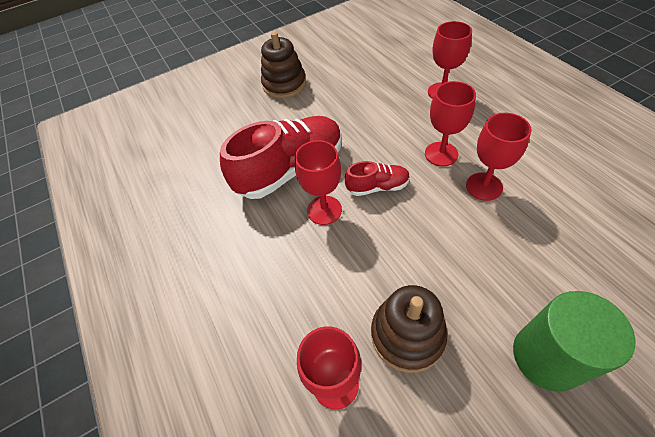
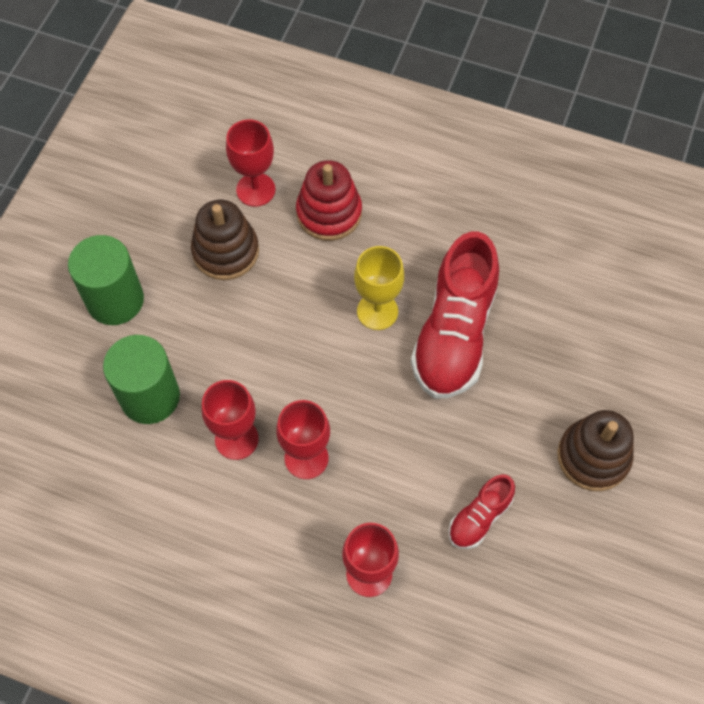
camera: 135 degrees right, 10 degrees up
red goblet [295,140,342,225] -> yellow goblet [354,246,404,330]
red shoe [345,161,410,196] -> red shoe moved to [449,474,515,549]
none -> green cylinder [103,335,180,424]
none -> red stacking toy [296,160,362,241]

